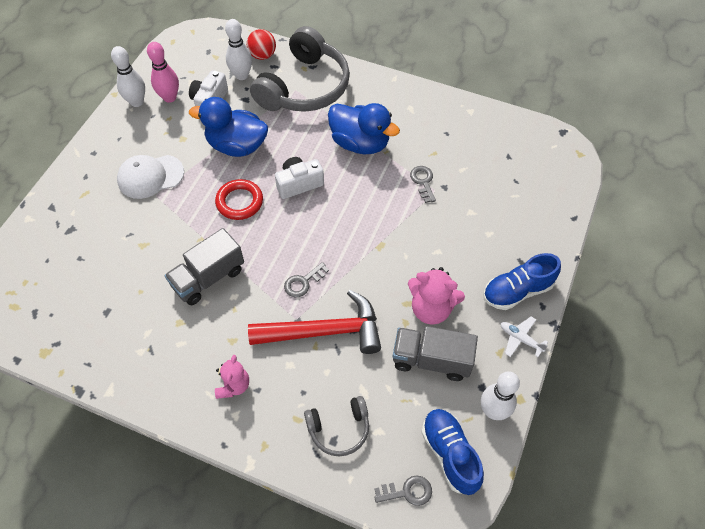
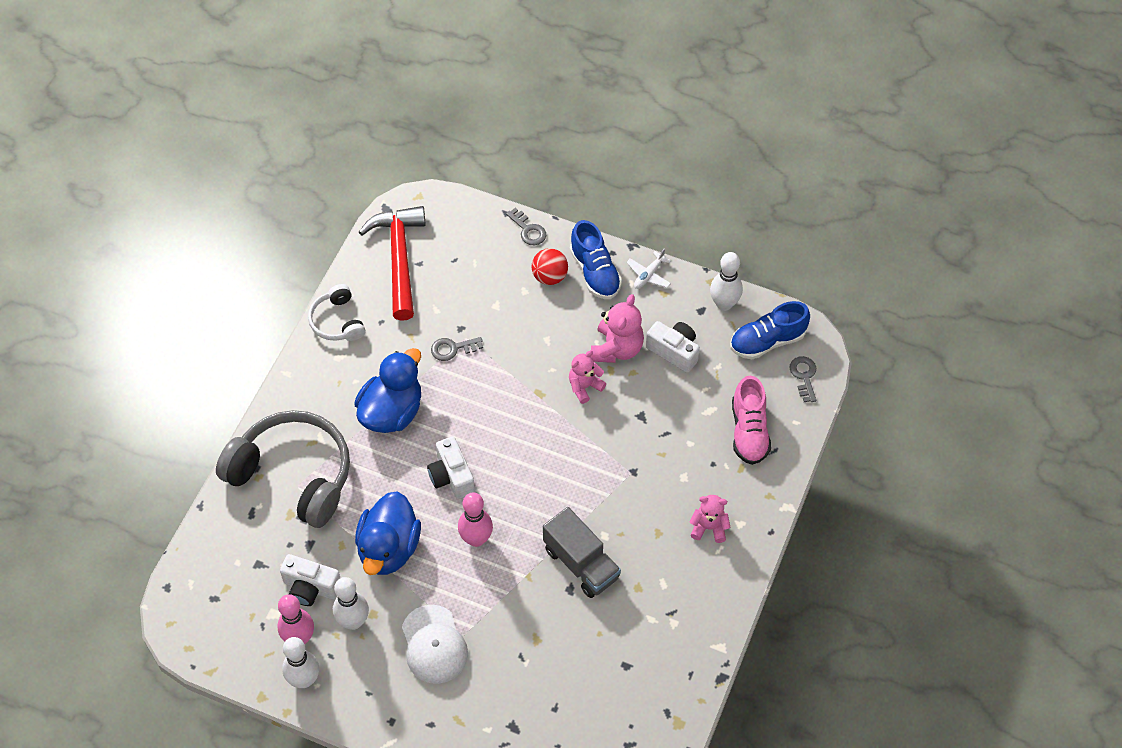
camera: 90 degrees left, 0 degrees up
red ring [215,179,263,220] -> pink bowling pin [458,492,493,547]
white bowling pin [225,19,252,80] -> white bowling pin moved to [333,577,369,630]
red ball [247,29,276,60] -> red ball moved to [532,248,568,285]
red hammer [248,290,381,354] -> red hammer moved to [359,206,426,321]
grey key [284,262,329,297] -> grey key moved to [506,208,546,245]
grey headphones [304,396,369,456] -> pink shoe [732,376,771,465]
grey truck [393,326,478,381] -> white camera [646,321,700,373]
none -> white headphones [308,284,365,341]
none -> pink teddy bear [569,350,606,404]

